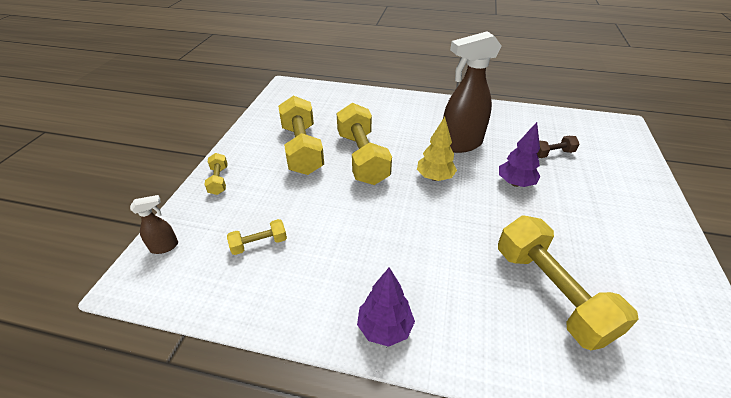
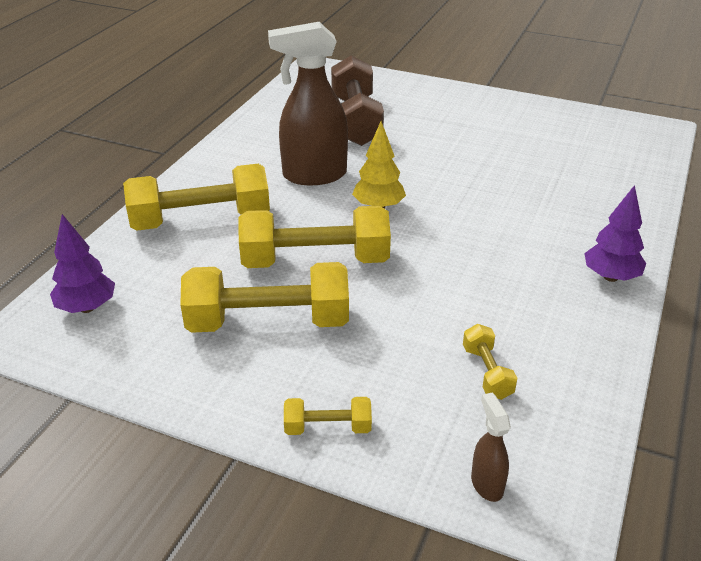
camera: 80 degrees left, 5 degrees down
brown spray bottle [443,31,502,153] -> brown spray bottle turned 90 degrees clockwise [268,22,348,185]
yellow dumbbell [498,215,639,350] -> yellow dumbbell moved to [123,164,270,231]
purple tree [499,122,541,187] -> purple tree moved to [50,214,115,313]
brown dumbbell [537,136,579,158] -> brown dumbbell [331,55,384,146], size x2.14

